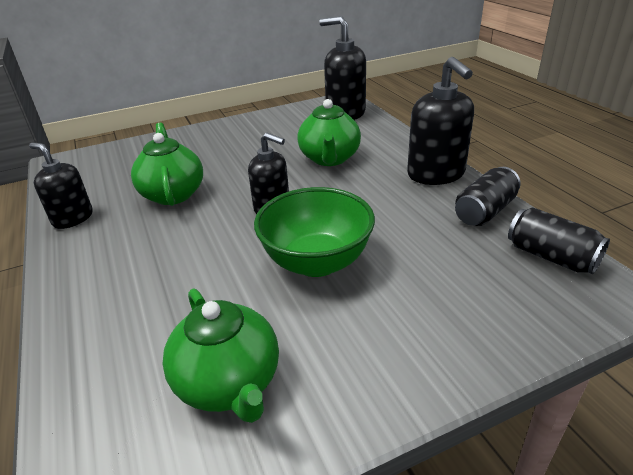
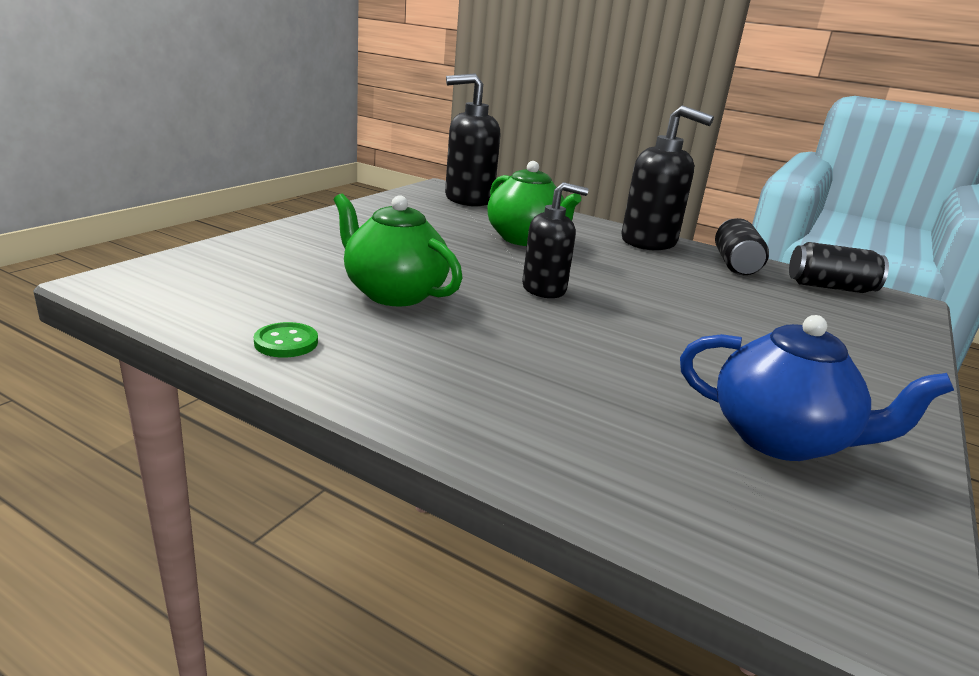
camera: 40 degrees left, 10 degrees down
black soap dispenser [29,143,93,229] -> green button [254,322,318,358]
green teapot [162,288,279,423] -> blue teapot [680,315,954,461]
green bowl [254,187,375,277] -> none

